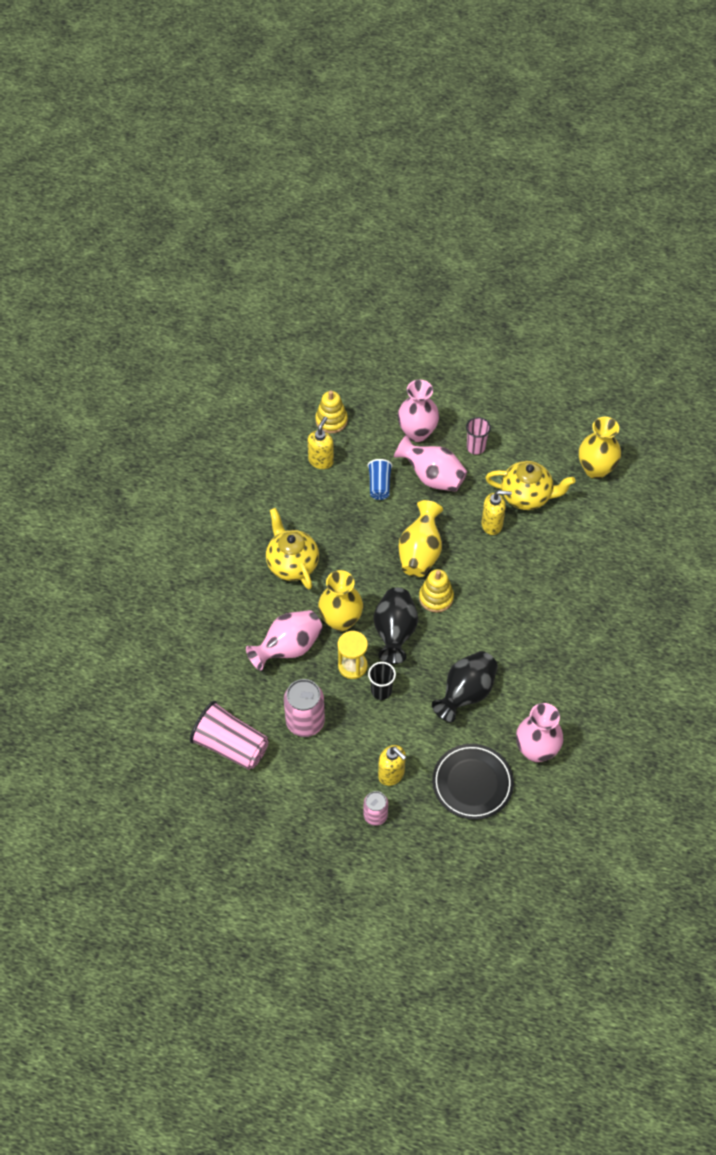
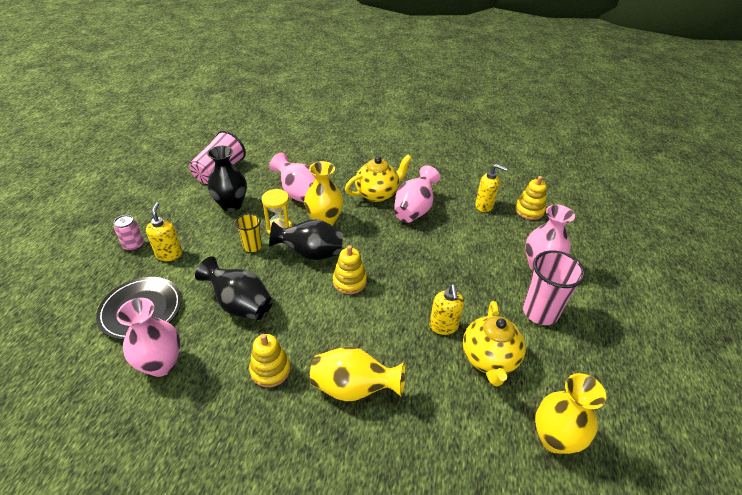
camera: 85 degrees right, 15 degrees down
pink can [284,679,325,737] -> black vase [207,146,247,212]
blue cup [368,459,393,500] -> none
black cup [368,662,396,700] -> yellow cup [235,213,262,252]
yellow soap dispenser [378,745,406,786] -> yellow soap dispenser turned 135 degrees clockwise [146,202,182,261]
pink vase [394,435,467,492] -> pink vase moved to [394,165,440,223]
yellow vase [399,500,443,577] -> yellow vase moved to [310,347,405,402]
pink cup [466,417,491,455] -> pink cup [523,250,585,325], size x1.72
none -> yellow stacking toy [249,334,291,387]

